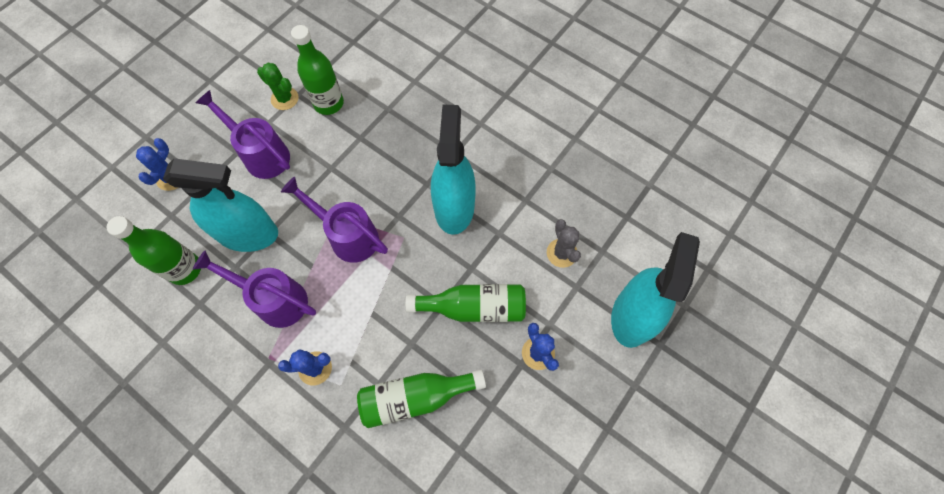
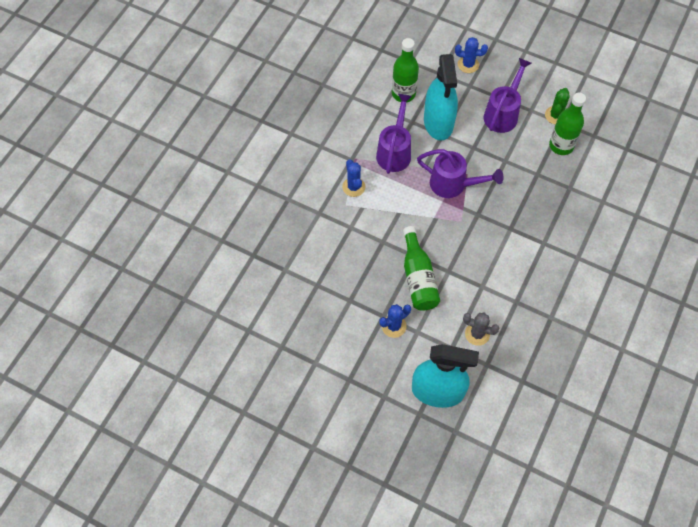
camera: 80 degrees right, 5 degrees down
purple watering can [281,177,388,263] -> purple watering can turned 90 degrees clockwise [417,149,504,198]
green bottle [357,369,486,428] -> none
turquoise spray bottle [431,105,476,235] -> none
grey cactus [547,219,581,268] -> grey cactus turned 45 degrees clockwise [463,313,499,346]

